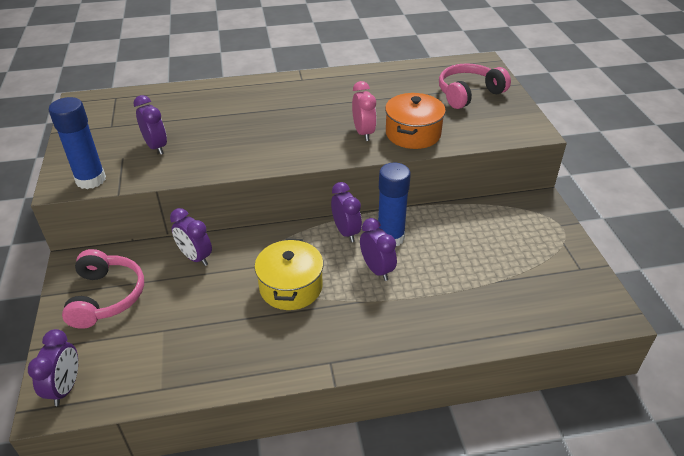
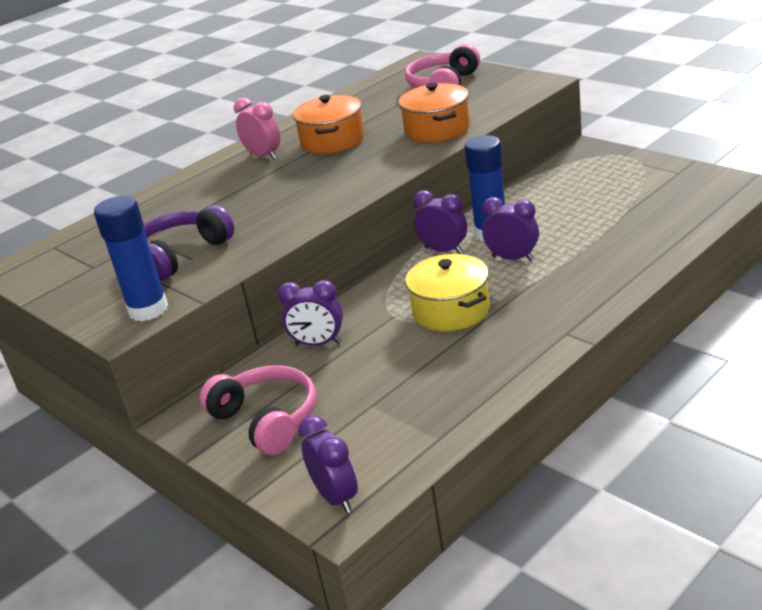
camera: 30 degrees left, 10 degrees down
purple clock [133,95,167,155] -> purple headphones [144,205,234,281]
pink clock [352,81,377,141] -> pink clock moved to [234,98,280,160]
none -> orange pot [293,95,364,154]

